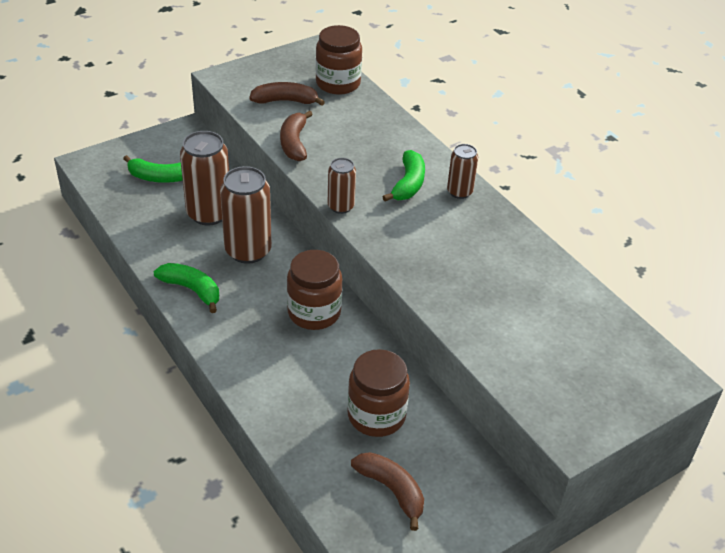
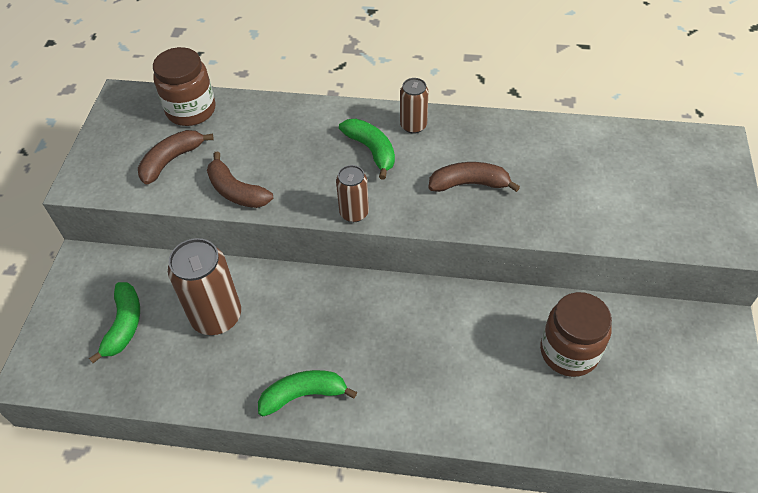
camera: 45 degrees left, 10 degrees up
green banana [123,155,183,183] -> green banana turned 45 degrees counterclockwise [89,282,140,363]
brown can [220,166,272,264] -> none
brown jar [287,250,342,330] -> none
brown banana [351,452,424,531] -> brown banana moved to [428,162,520,192]

